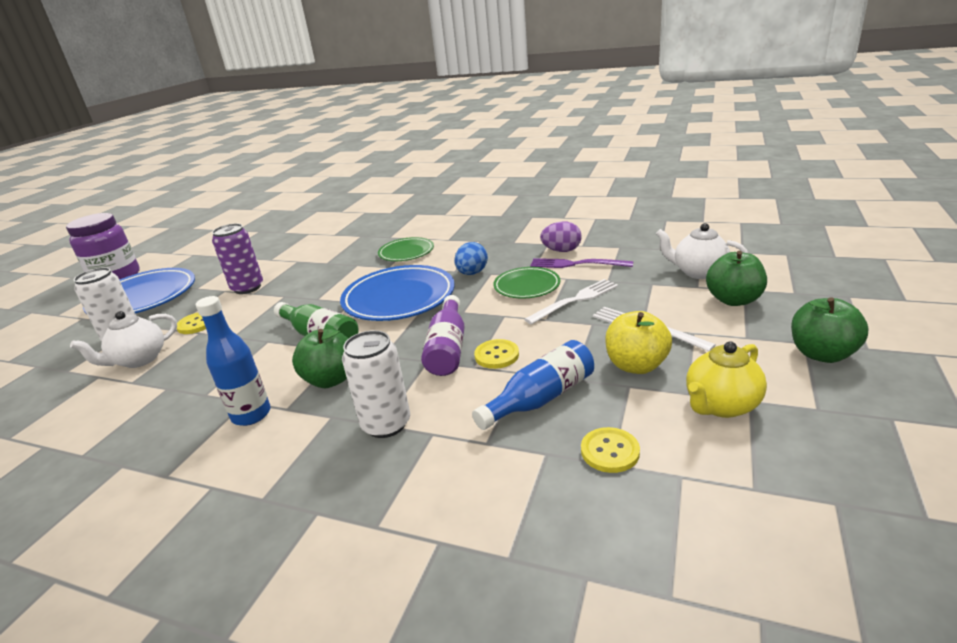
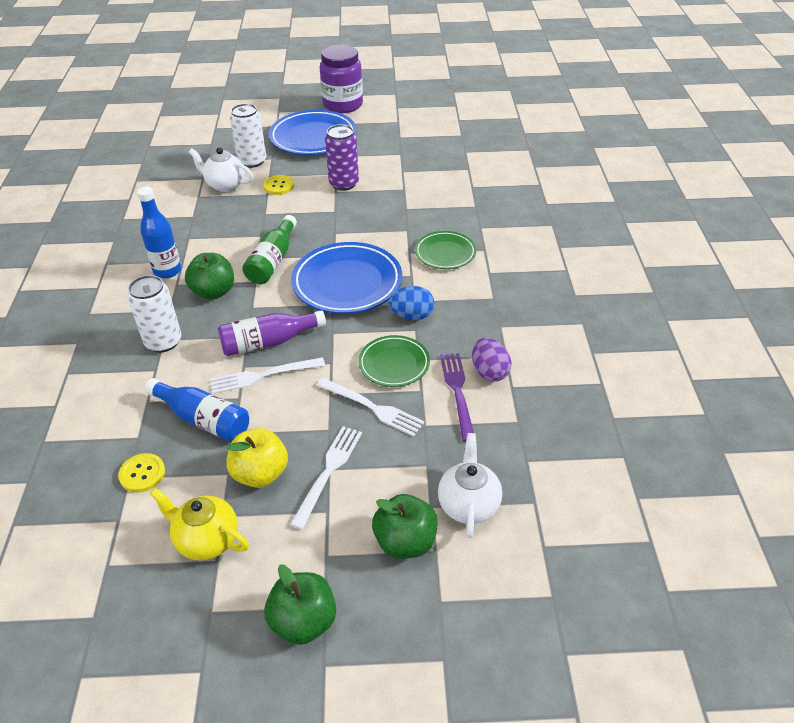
camera: 65 degrees right, 15 degrees up
yellow button [474,339,519,369] -> white fork [210,357,325,394]

